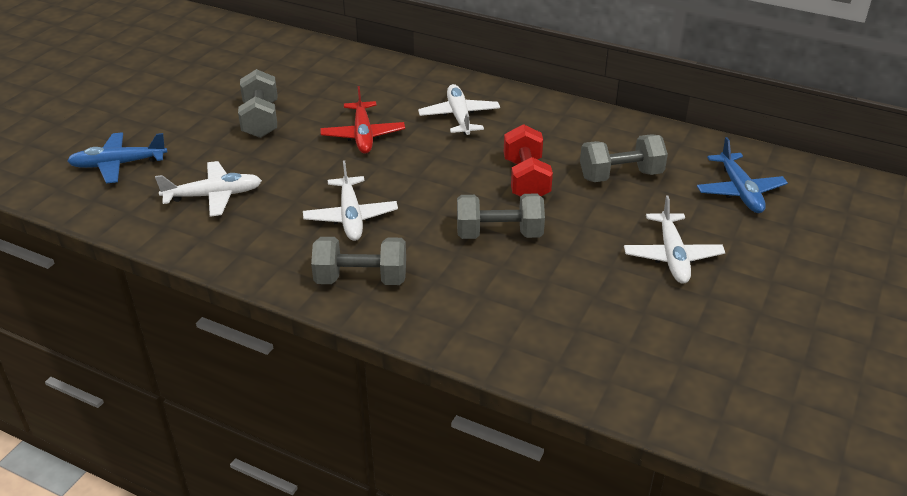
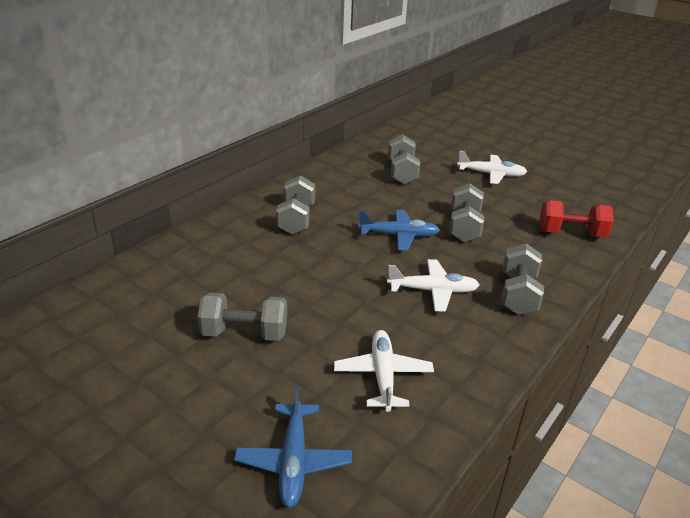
camera: 80 degrees left, 5 degrees down
red plane [320,86,405,154] -> none
white plane [418,84,500,135] -> grey dumbbell [276,175,315,235]
red dumbbell [504,124,553,197] -> red dumbbell moved to [540,200,614,237]
blue plane [697,137,788,213] -> blue plane moved to [358,210,440,251]

